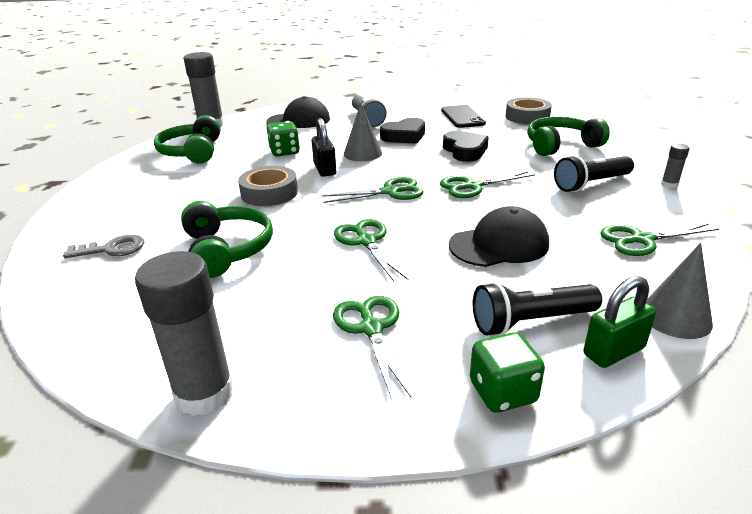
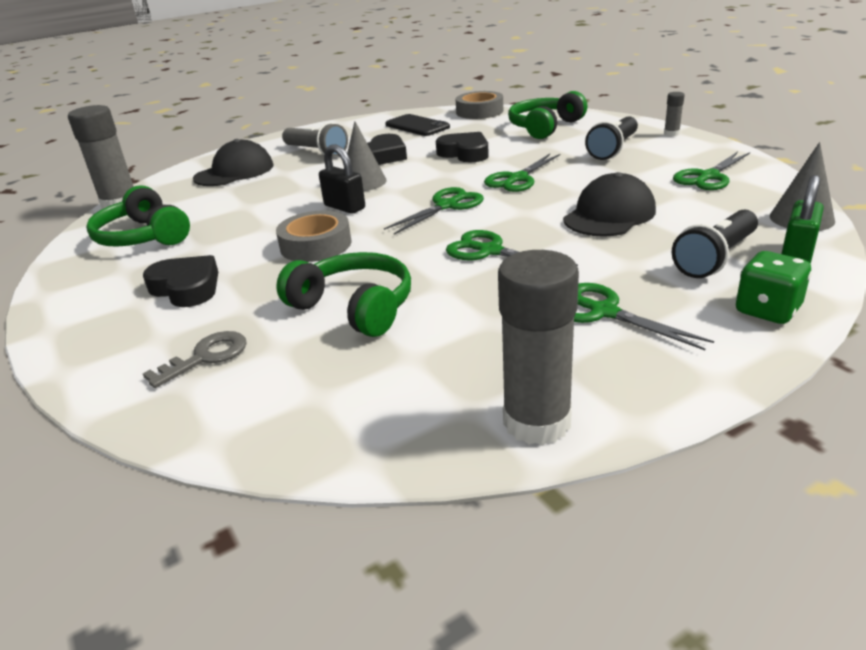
camera: 30 degrees left, 0 degrees up
green dice [267,121,300,157] -> none
none -> black heart [143,255,218,307]

